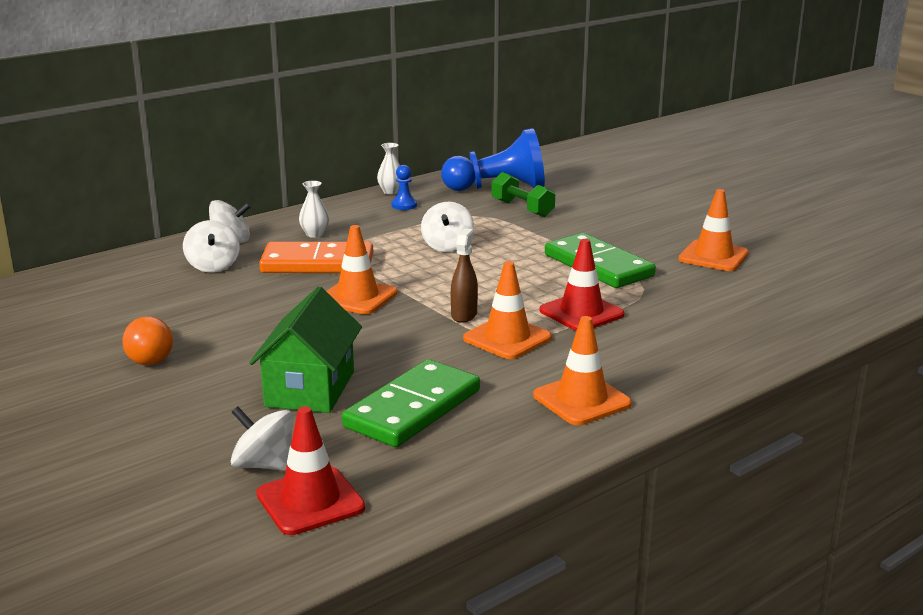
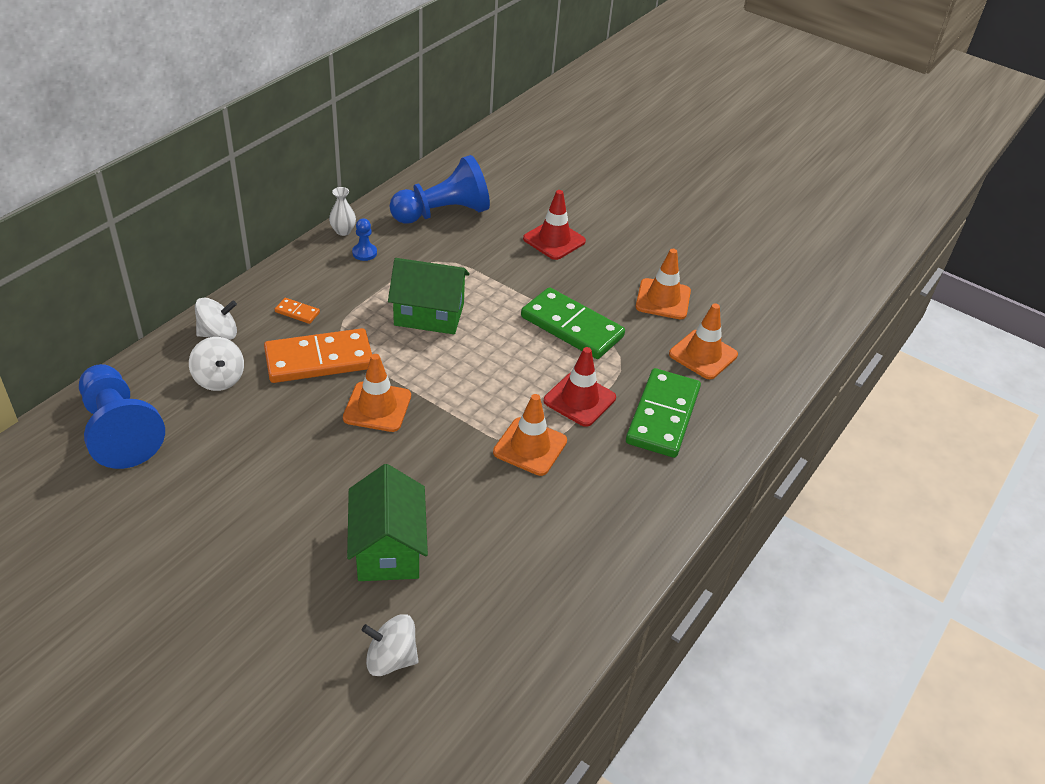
camera: 20 degrees left, 20 degrees up
orange light bulb [122,316,173,365] -> none
red traffic cone [257,406,365,535] -> red traffic cone moved to [523,190,586,260]
white vase [299,181,329,238] -> orange domino [275,298,320,324]
green domino [342,359,480,447] -> green domino moved to [626,368,701,458]
white spinning top [421,202,474,252] -> green house [388,258,470,334]
brown spray bottle [451,228,478,323] -> none
green dumbbell [491,172,555,217] -> none
orange traffic cone [533,316,632,425] -> orange traffic cone moved to [669,303,738,379]
none -> blue pawn [79,364,165,469]

